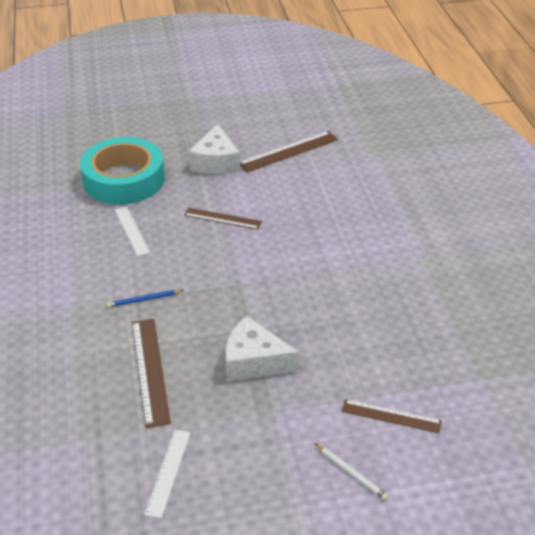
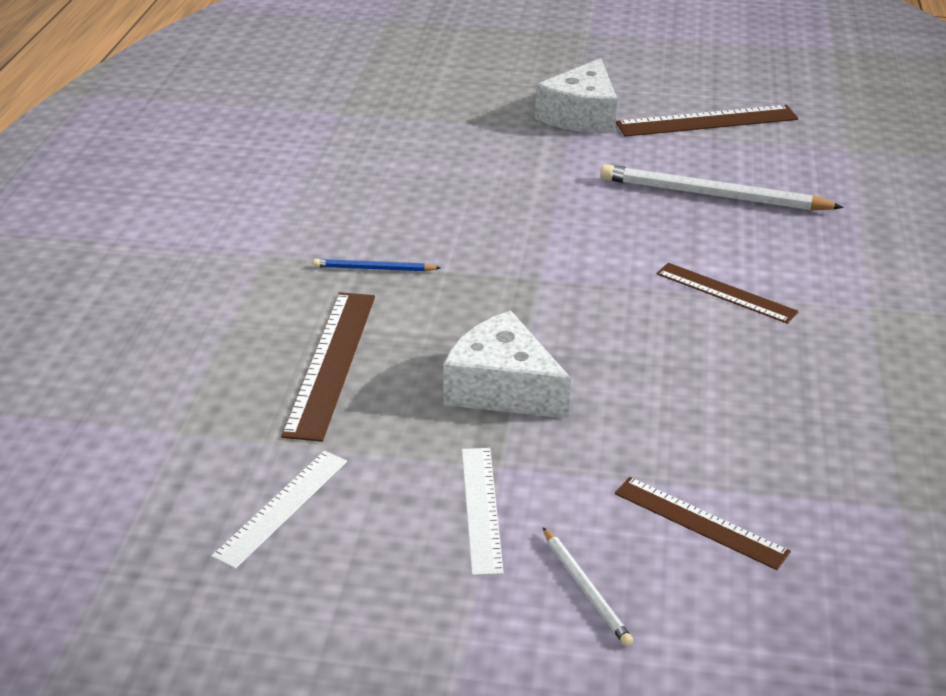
camera: 20 degrees right, 5 degrees down
turquoise tape [80,137,165,205] -> none
white ruler [115,206,150,256] -> white ruler moved to [462,448,504,576]
brown ruler [184,208,262,229] -> brown ruler moved to [656,263,799,324]
none -> white pencil [600,164,844,211]

